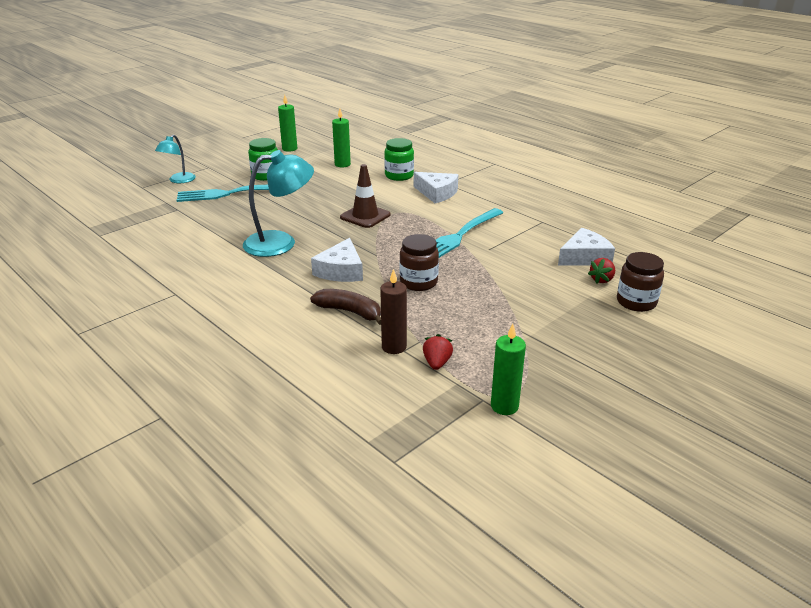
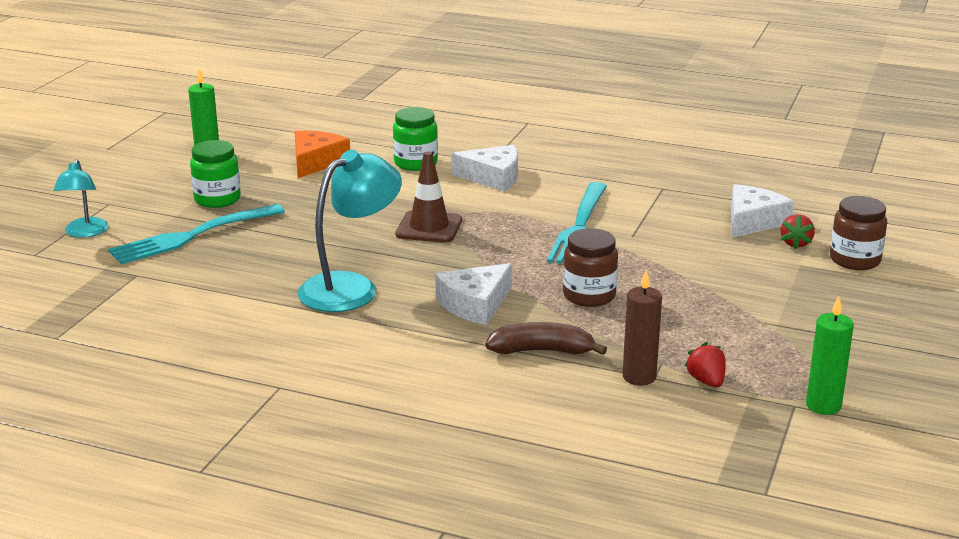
camera: 25 degrees left, 5 degrees down
white cheese [311,238,363,282] -> white cheese turned 60 degrees clockwise [435,263,512,325]
green candle [332,108,351,167] -> orange cheese [294,131,350,178]

